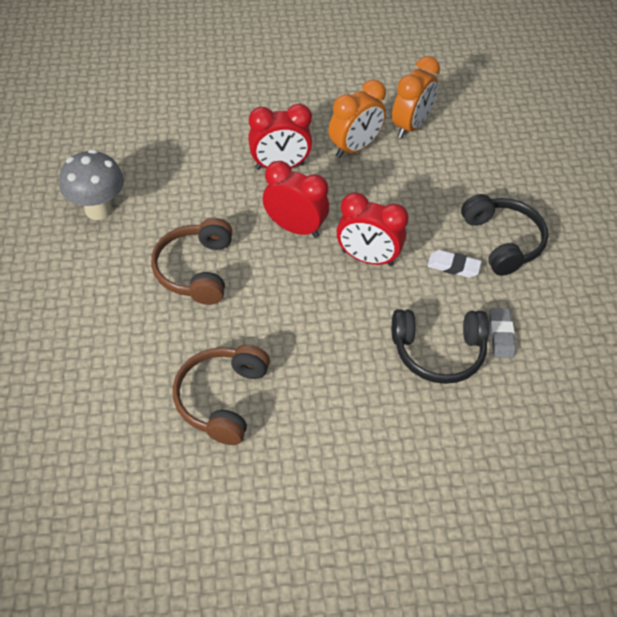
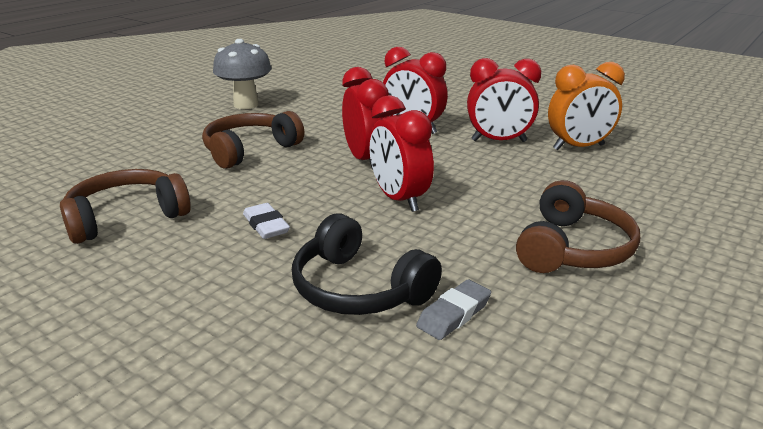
camera: 45 degrees right, 25 degrees down
orange clock [328,80,386,158] -> red clock [467,58,541,142]
white eraser [427,250,482,278] -> white eraser moved to [243,203,290,239]
black headphones [461,194,548,276] -> brown headphones [516,180,640,273]

